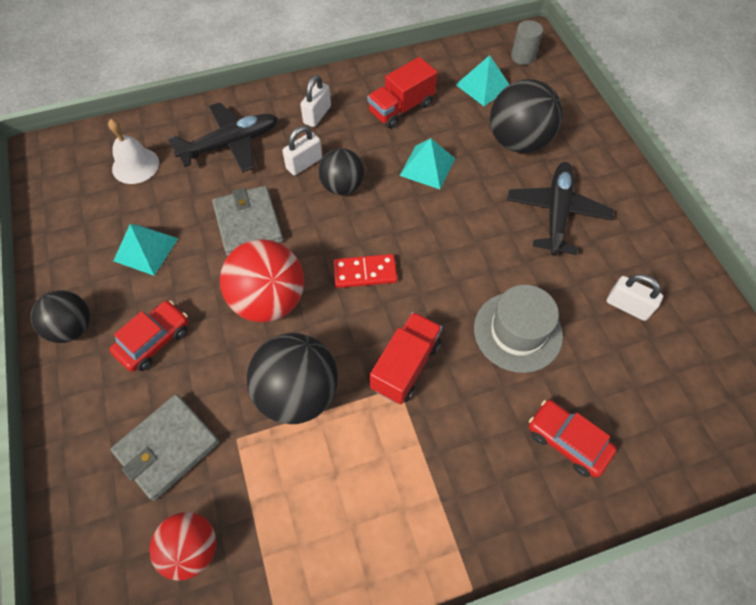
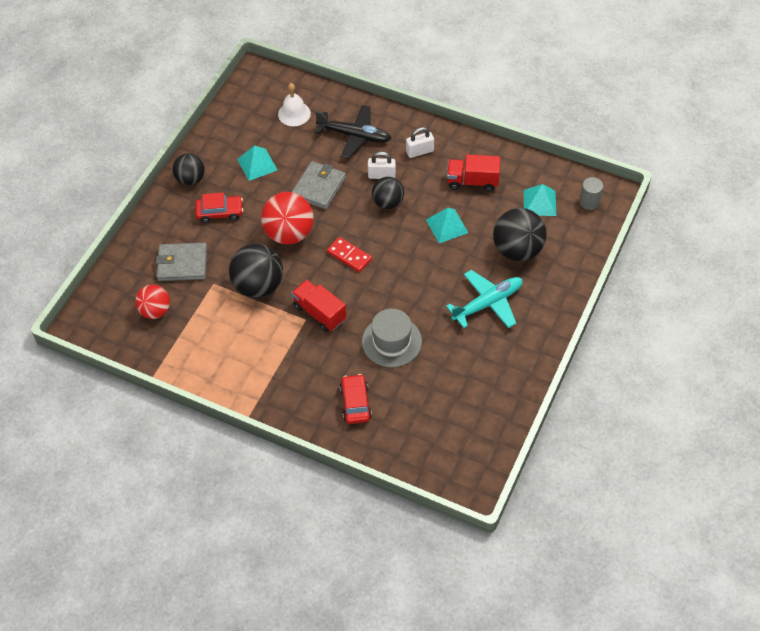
camera: 45 degrees right, 5 degrees down
red truck [370,312,442,404] -> red truck turned 120 degrees counterclockwise [292,280,346,332]
black plane [507,162,613,256] -> turquoise plane [446,270,523,328]
white padlock [607,274,663,321] -> none

